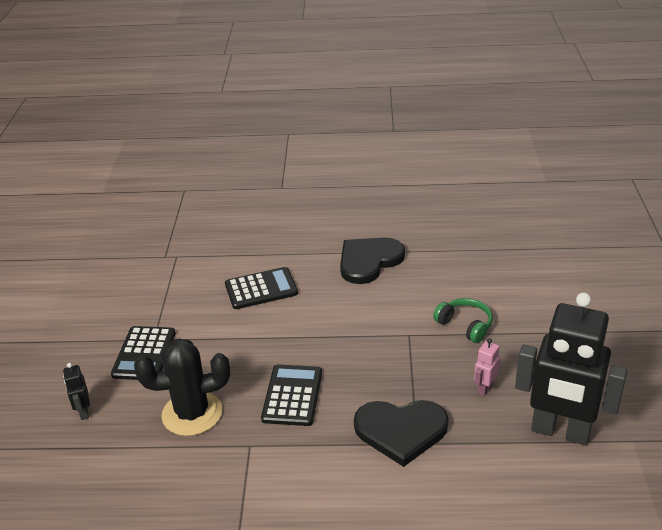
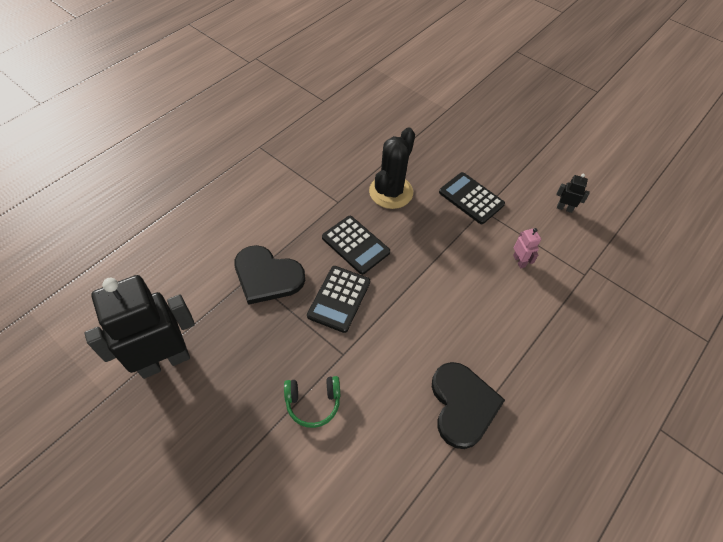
camera: 125 degrees right, 20 degrees up
black robot [63,363,90,420] -> black robot moved to [556,174,590,213]
black calculator [225,267,298,309] -> black calculator moved to [307,266,370,333]
black heart [354,400,449,467] -> black heart turned 105 degrees counterclockwise [234,245,305,305]
pink robot [474,338,500,396] -> pink robot moved to [513,228,541,268]

